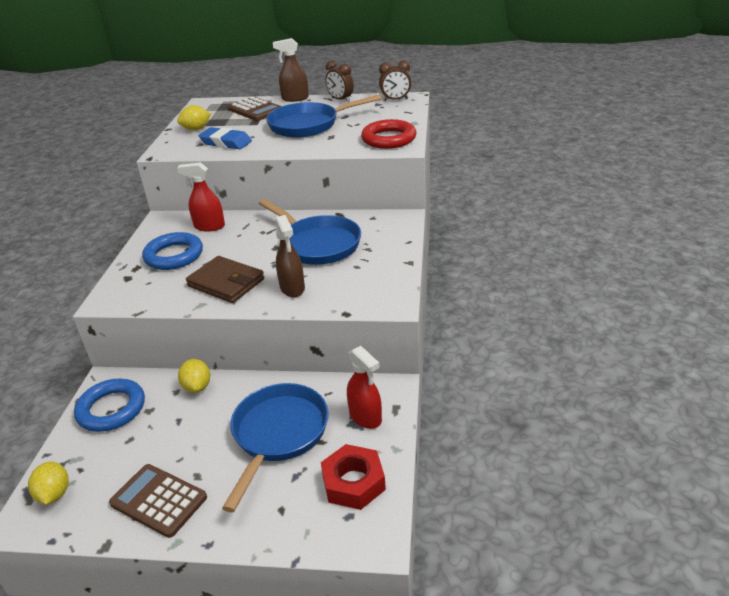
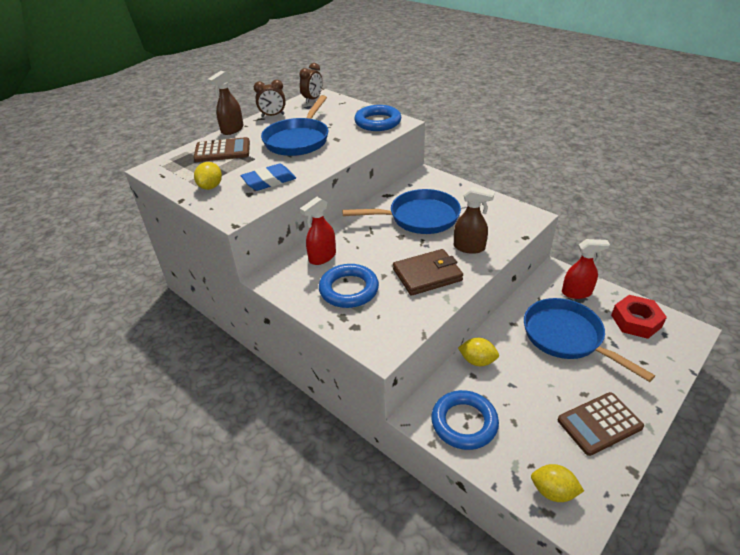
camera: 55 degrees left, 5 degrees up
red ring [361,119,416,149] -> blue ring [354,105,401,131]

